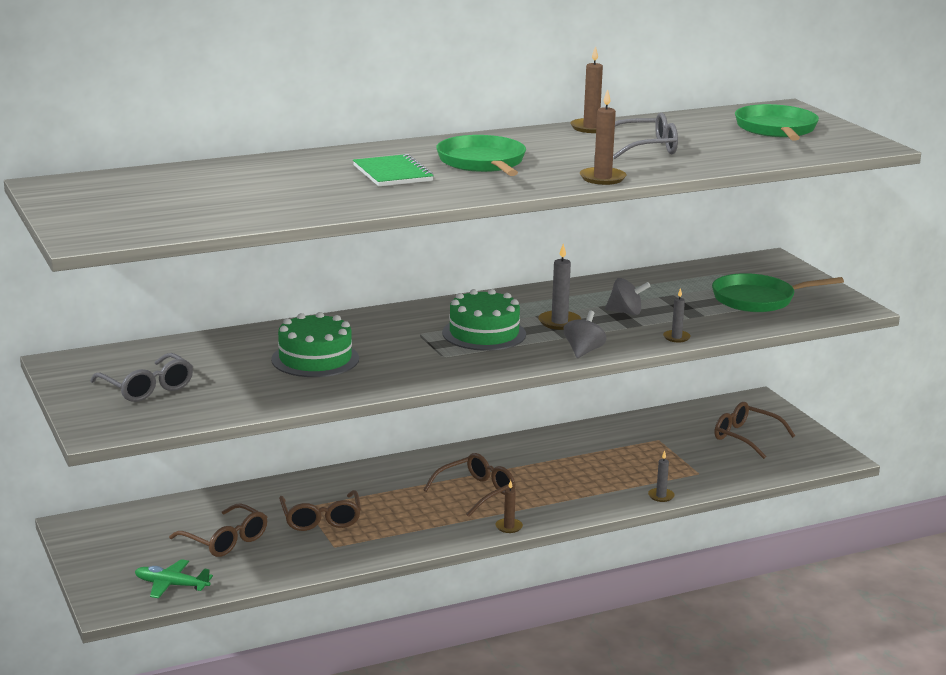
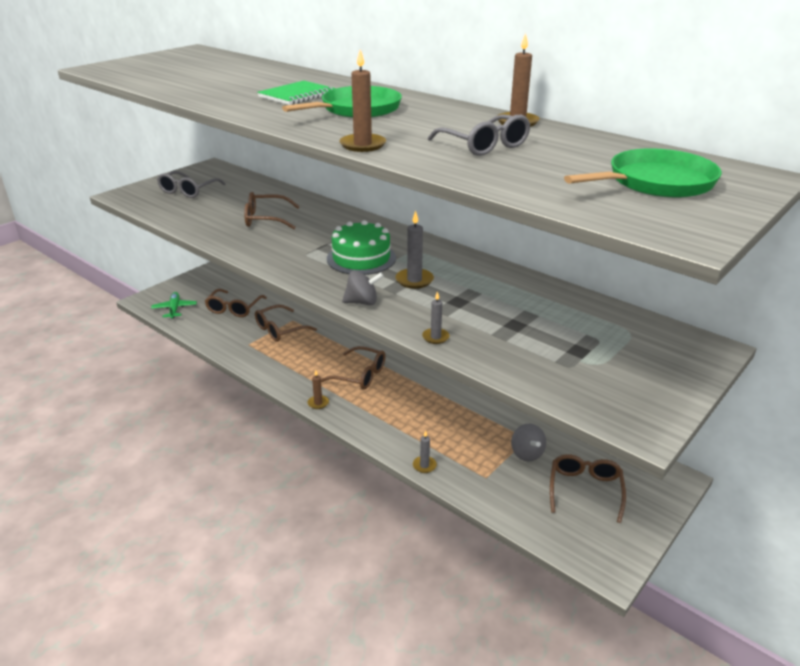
camera: 65 degrees right, 10 degrees up
green cake [271,312,359,377] -> brown glasses [244,192,300,229]
grey spinning top [605,278,651,315] -> grey spinning top moved to [511,424,546,461]
green pan [712,273,844,312] -> none

